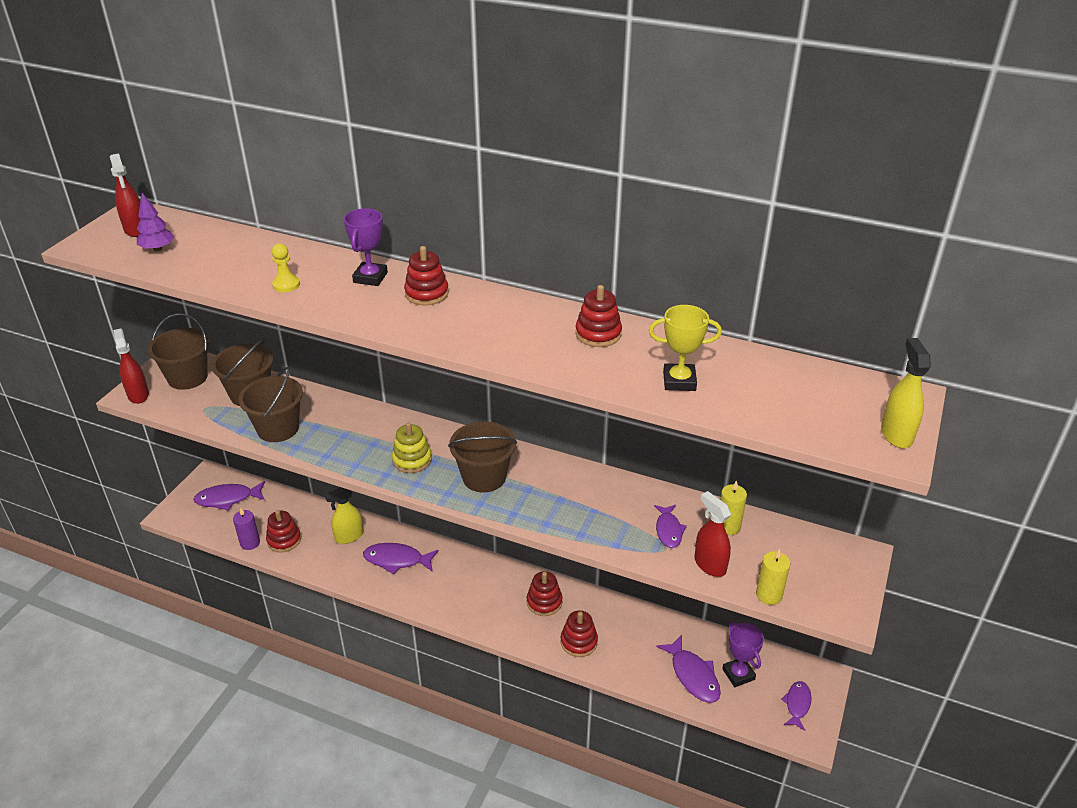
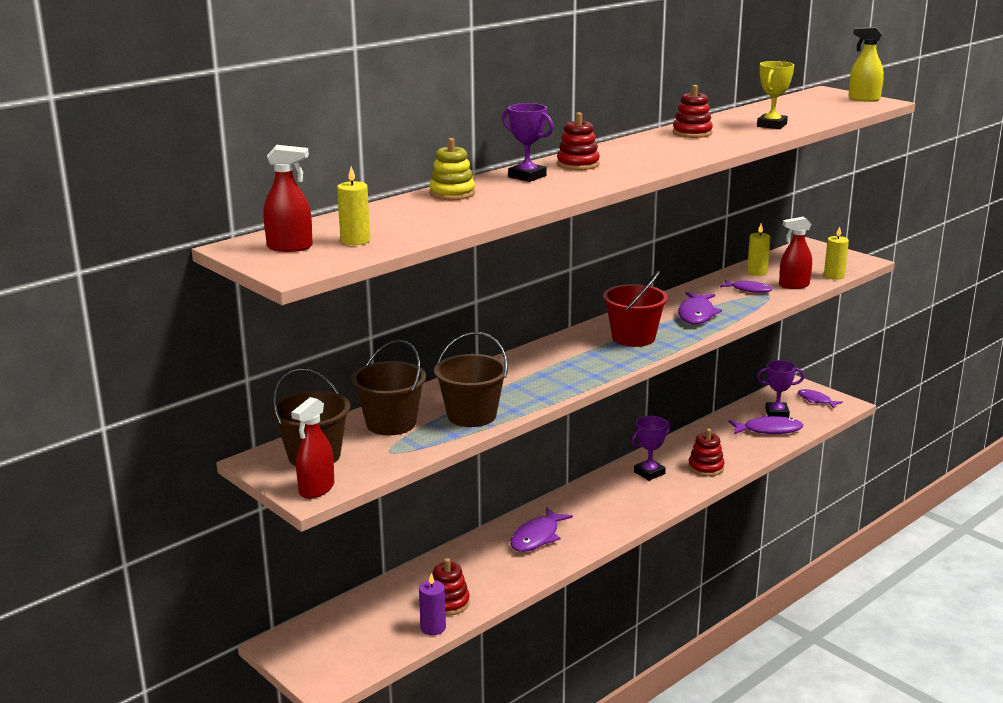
camera: 65 degrees left, 15 degrees down
red spray bottle [113,328,149,404] -> red spray bottle turned 60 degrees counterclockwise [291,397,334,499]
purple tree [137,193,175,252] -> yellow candle [337,166,370,245]
purple fish [193,481,265,511] -> purple fish moved to [678,292,722,324]
yellow pawn [272,244,300,292] -> none
yellow spray bottle [324,487,363,544] -> none
yellow stacking toy [392,422,432,473] -> yellow stacking toy moved to [429,138,475,200]
brown bucket [448,421,517,492] -> red bucket [603,271,668,347]
red stacking toy [527,571,562,616] -> purple trophy [632,416,671,481]

